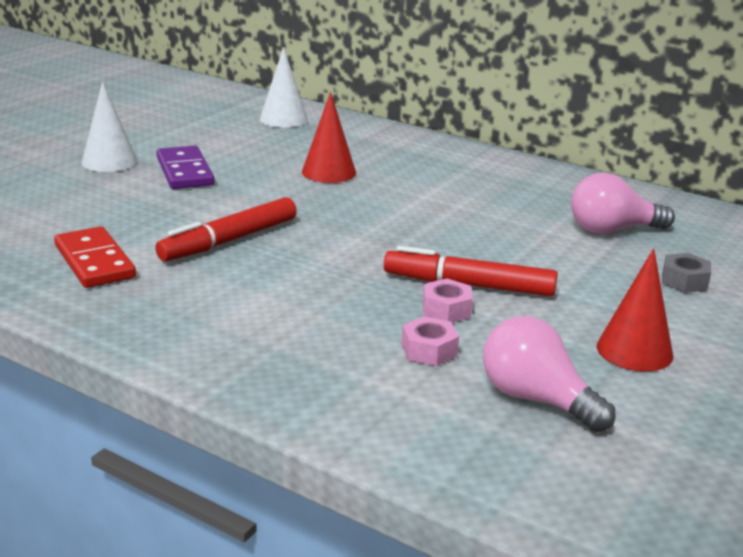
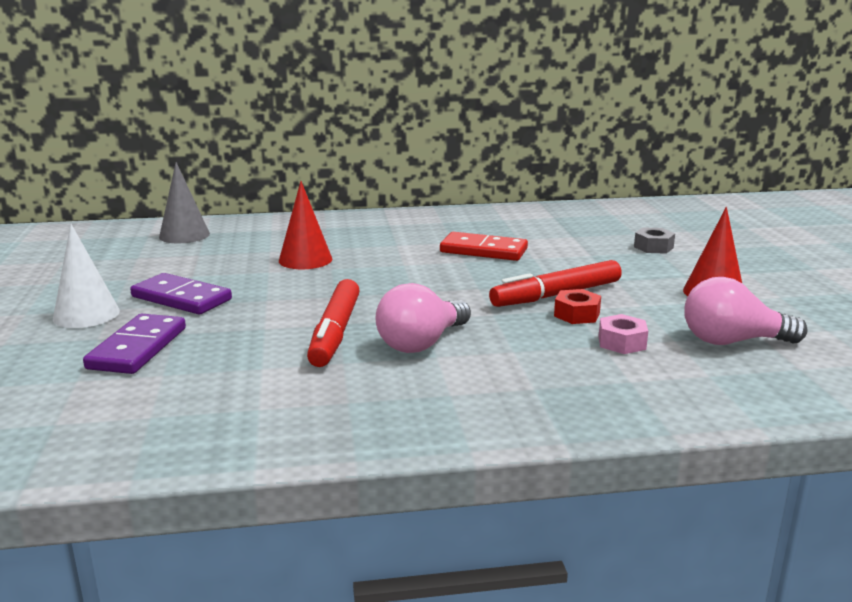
camera: 40 degrees left, 5 degrees down
red domino [54,226,136,288] -> red domino moved to [440,232,528,261]
white cone [260,47,308,127] -> grey cone [159,162,210,243]
pink nut [423,279,473,322] -> red nut [554,289,601,324]
pink light bulb [571,172,675,234] -> pink light bulb moved to [375,283,471,353]
none -> purple domino [83,314,186,374]

